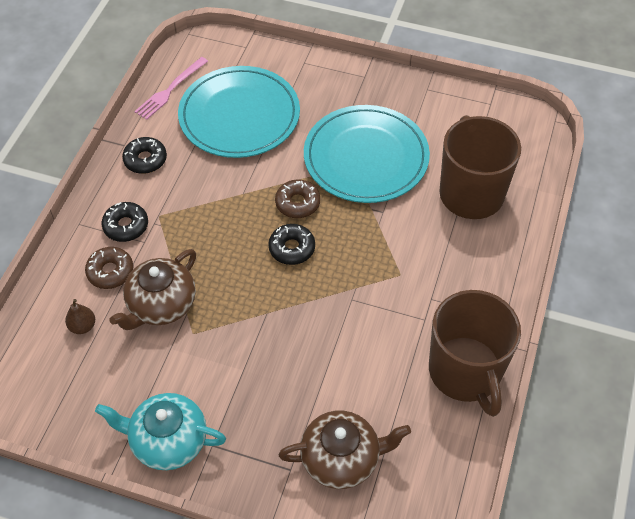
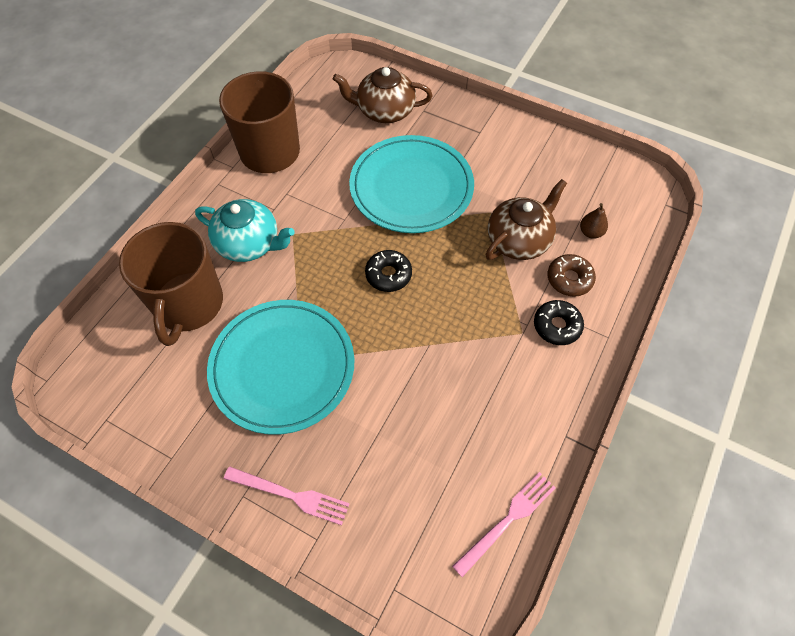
camera: 170 degrees left, 5 degrees up
turquoise teapot [95,393,226,470] -> turquoise teapot moved to [195,199,294,262]
black donut [122,137,167,174] -> none
turquoise plate [178,66,300,158] -> turquoise plate moved to [349,135,474,233]
brown donut [275,179,320,218] -> none
none -> pink fork [224,466,349,525]

